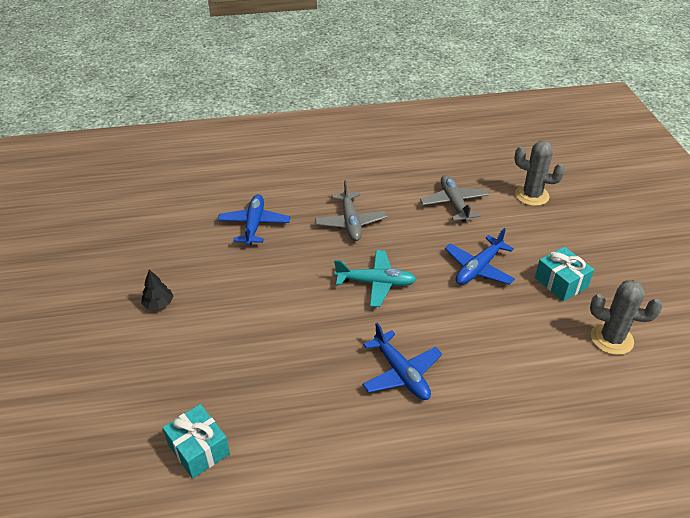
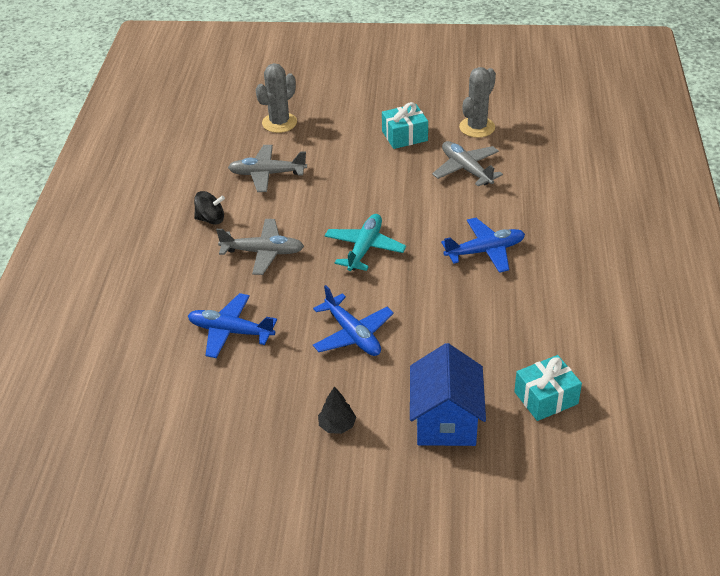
camera: 75 degrees left, 0 degrees up
blue plane [445,228,515,285] -> blue plane moved to [313,285,394,356]
none -> black spinning top [194,191,225,225]
none -> blue house [410,343,486,446]
none -> grey plane [432,141,503,186]

